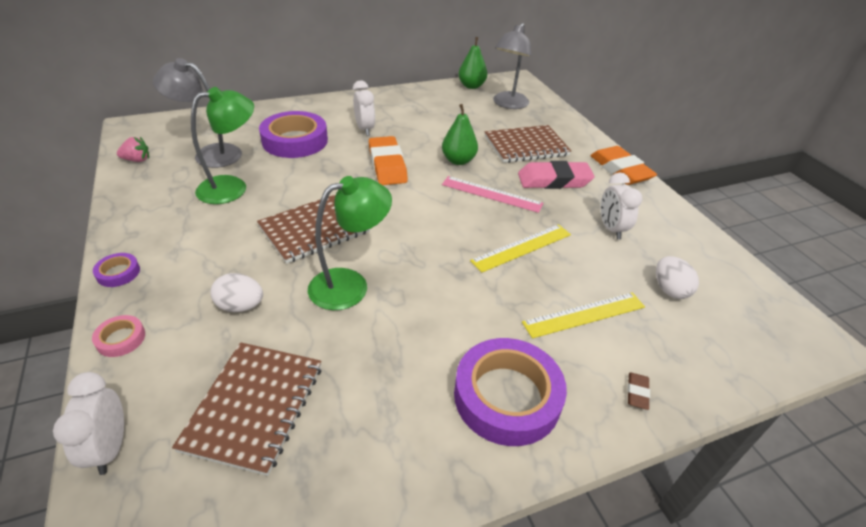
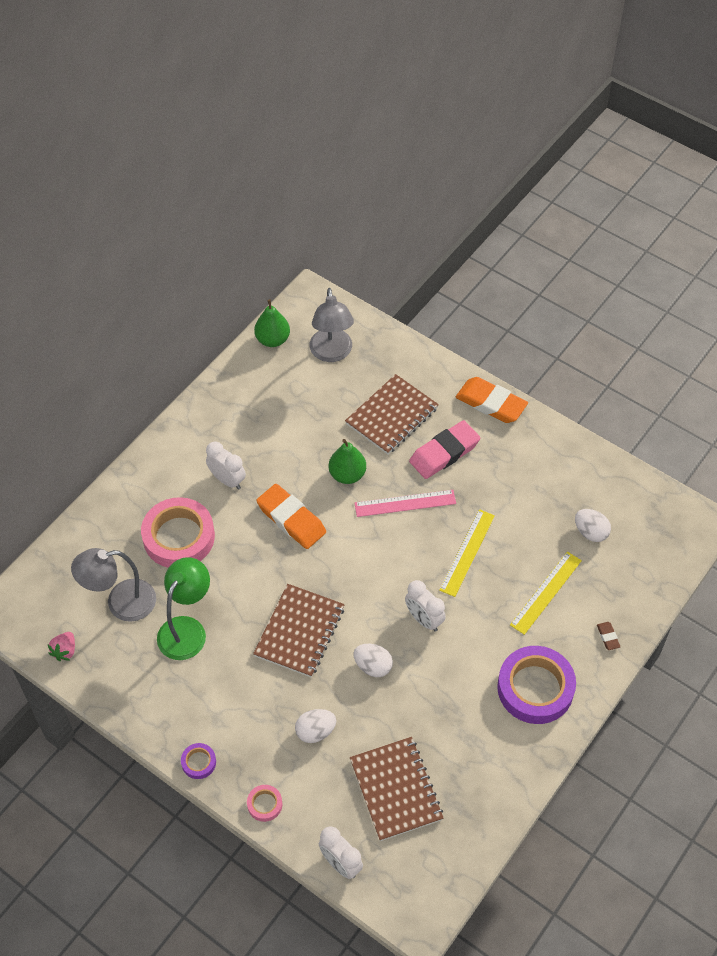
camera: 30 degrees left, 15 degrees up
pink strawberry [117,137,149,162] -> pink strawberry turned 150 degrees clockwise [47,632,75,661]
purple tape [259,111,328,158] -> pink tape [141,497,215,568]
green lamp [308,176,392,310] -> white egg [353,644,393,677]
white clock [601,173,642,240] -> white clock moved to [405,580,446,631]

